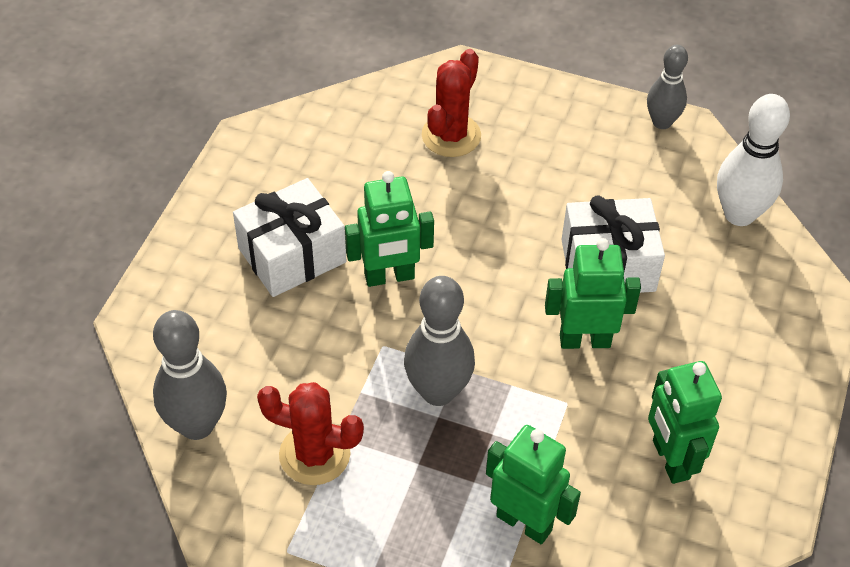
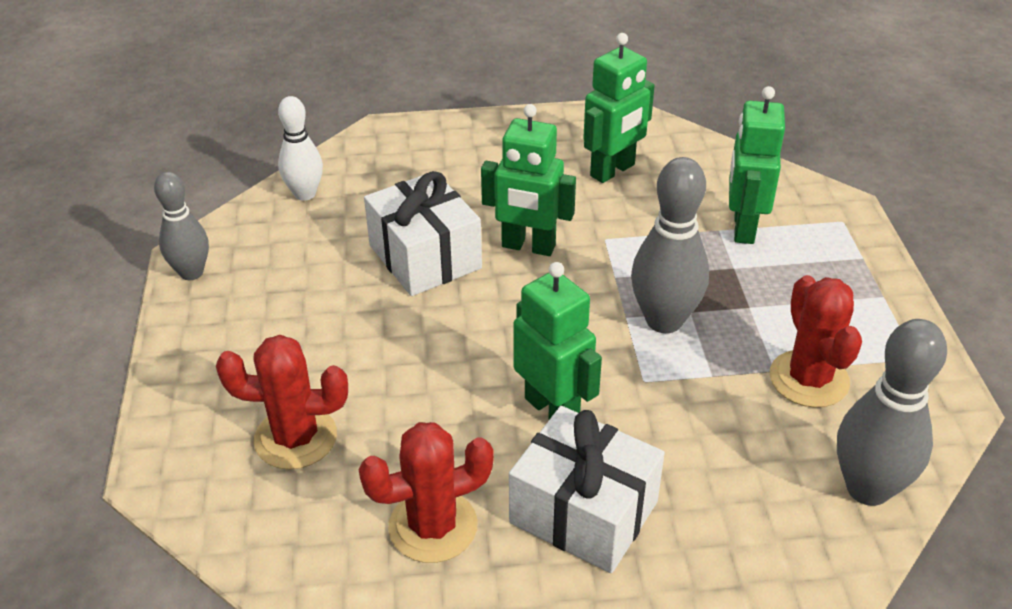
camera: 115 degrees left, 10 degrees down
green robot [545,238,641,349] -> green robot turned 45 degrees counterclockwise [481,104,576,256]
white bowling pin [717,94,790,226] -> white bowling pin [278,96,323,201], size x0.66
none -> red cactus [359,422,494,563]

